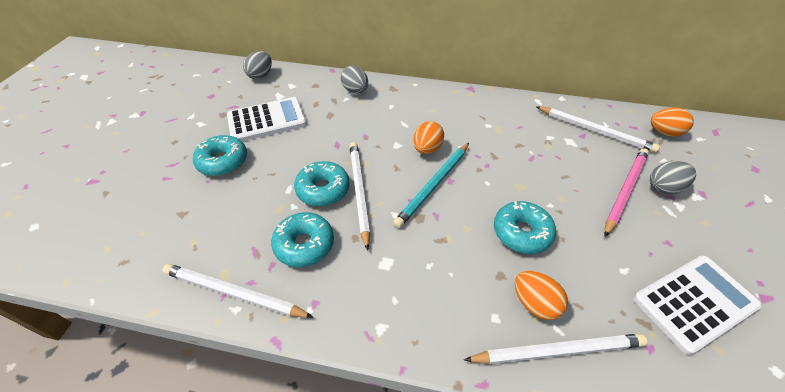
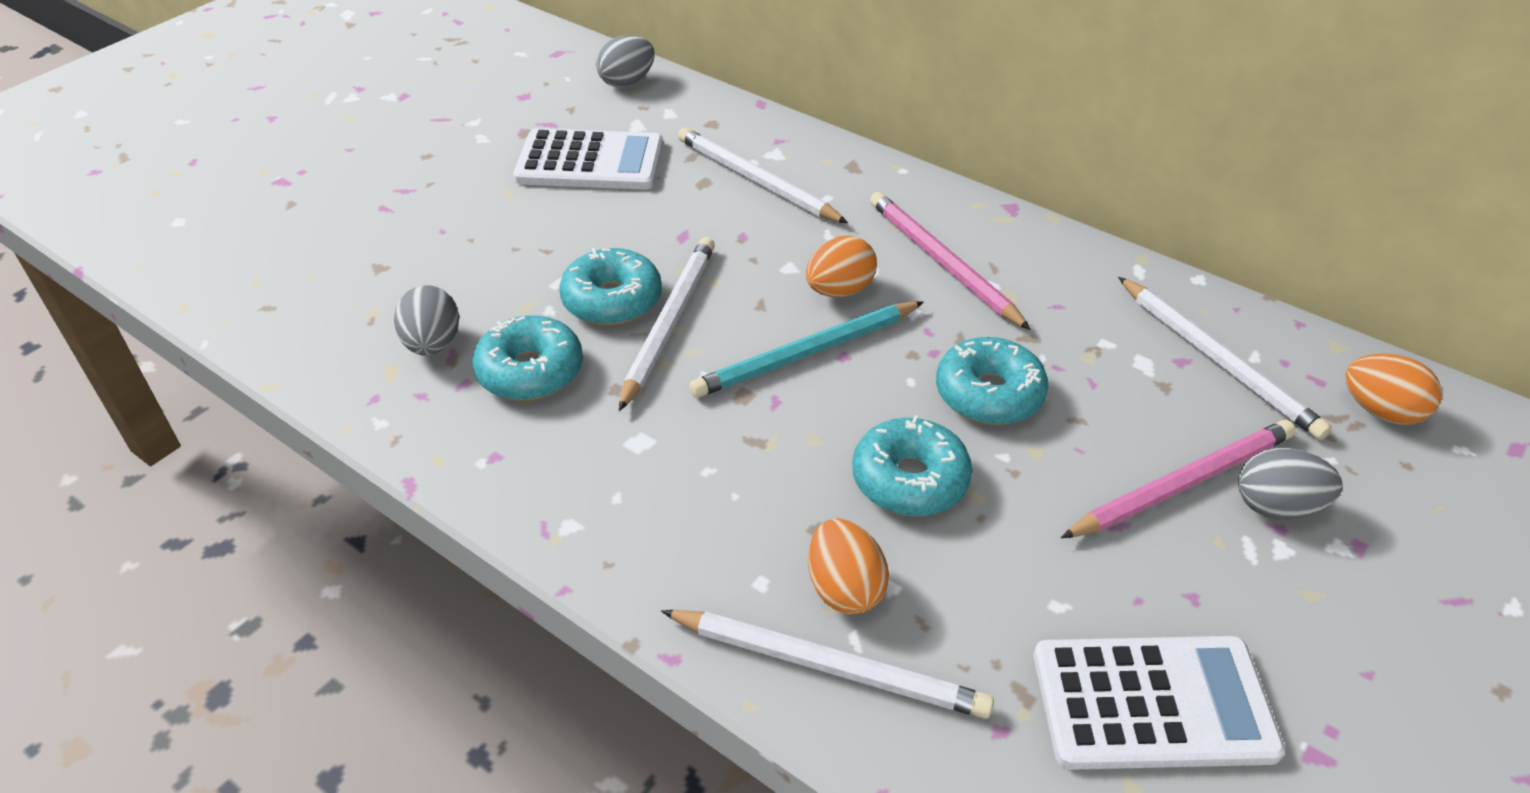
camera: 25 degrees right, 5 degrees down
white pencil [162,264,314,318] -> white pencil moved to [678,128,848,223]
turquoise donut [193,135,247,176] -> turquoise donut moved to [936,337,1048,425]
grey egg [341,66,368,93] -> grey egg moved to [394,285,459,355]
none -> pink pencil [870,192,1031,330]

